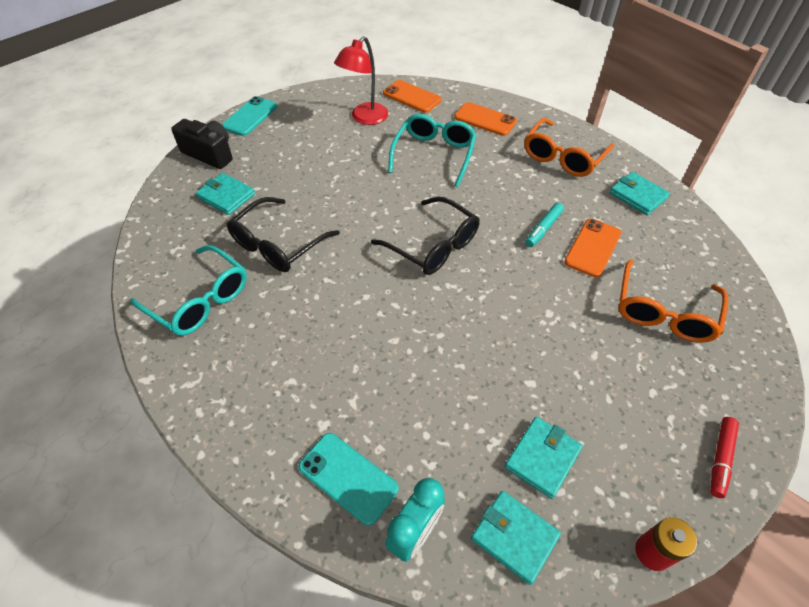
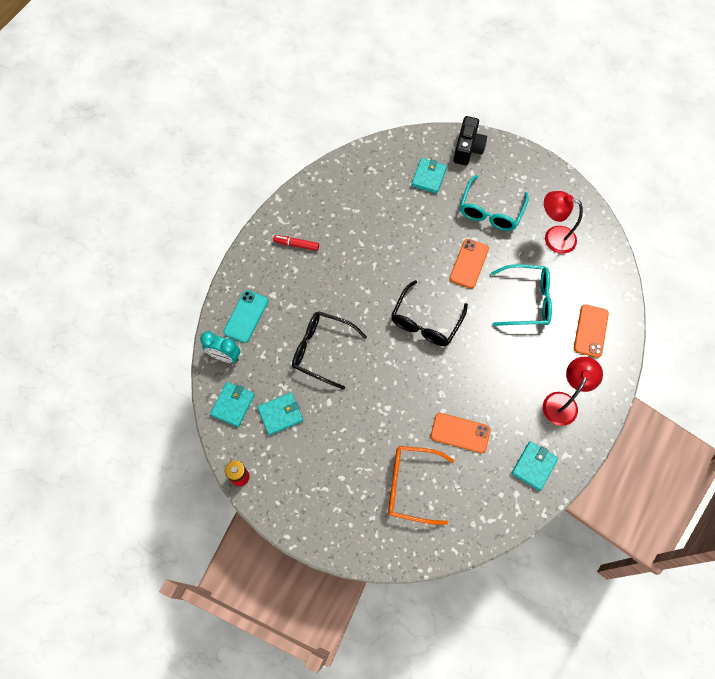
camera: 75 degrees right, 15 degrees up
turquoise glasses [130,245,247,336] -> turquoise glasses moved to [460,175,529,231]
turquoise phone [222,96,277,136] -> none
black glasses [227,197,340,272] -> black glasses moved to [292,311,367,390]
orange phone [383,80,441,113] -> orange phone moved to [449,239,489,289]
turquoise wallet [505,417,583,499] -> turquoise wallet turned 45 degrees counterclockwise [257,393,303,435]
orange glasses [524,118,614,177] -> red lamp [543,357,603,426]
turquoise marker [525,203,564,247] -> none
red marker [710,417,739,498] -> red marker moved to [273,235,319,251]

